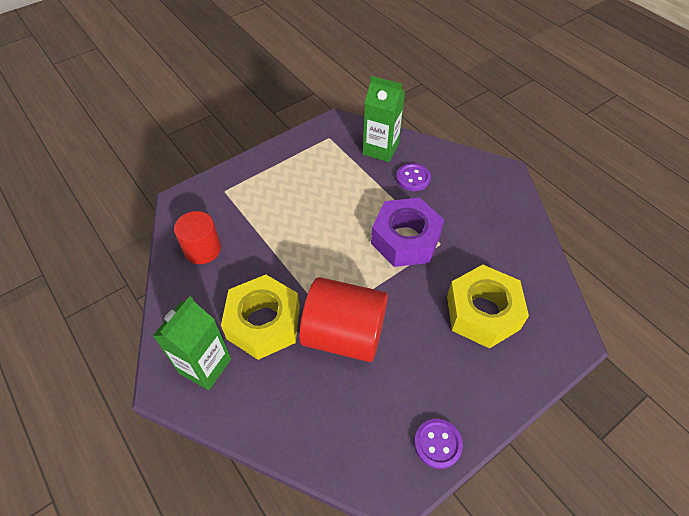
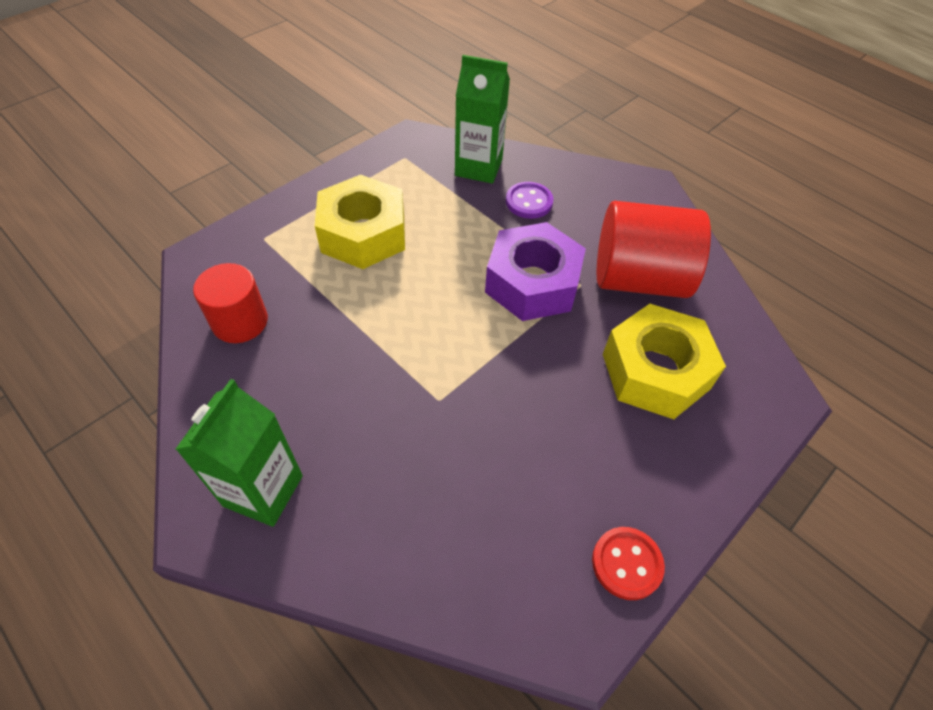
camera: 10 degrees left, 0 degrees up
yellow nut [221,275,300,360] -> yellow nut moved to [315,175,405,269]
red cylinder [299,277,388,362] -> red cylinder moved to [597,201,711,298]
purple button [414,419,463,469] -> red button [592,527,665,600]

